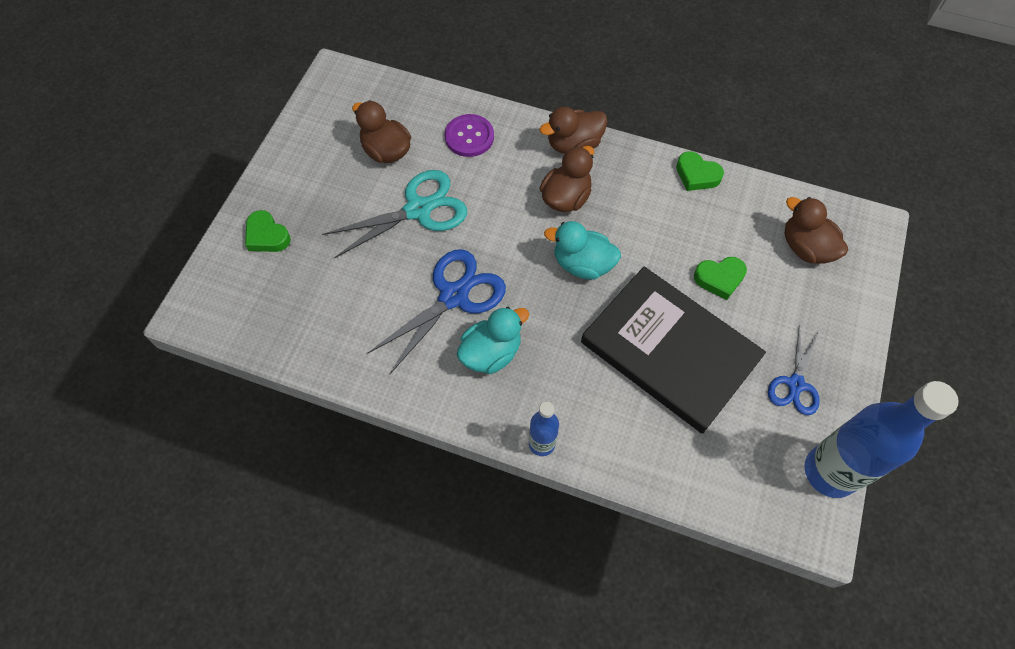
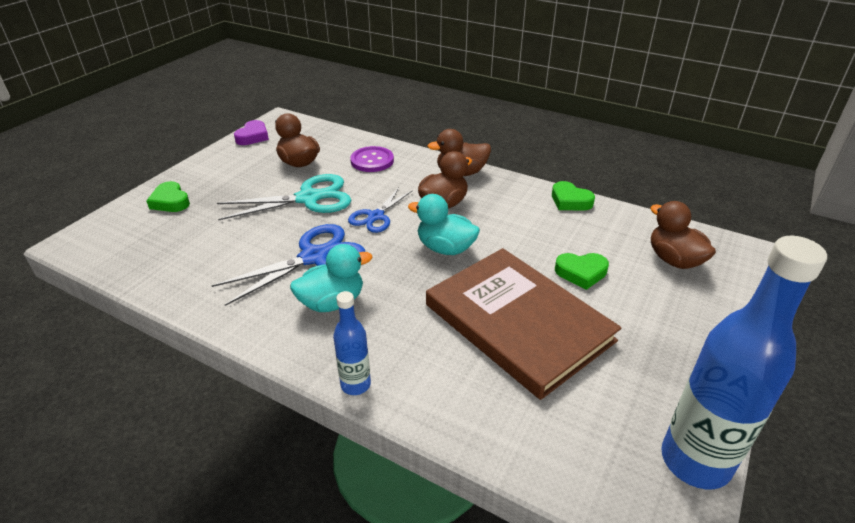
camera: 10 degrees right, 25 degrees down
black book [581,266,766,434] -> brown book [426,248,621,400]
blue scissors [768,325,820,415] -> blue scissors moved to [348,188,412,233]
none -> purple heart [234,120,269,145]

